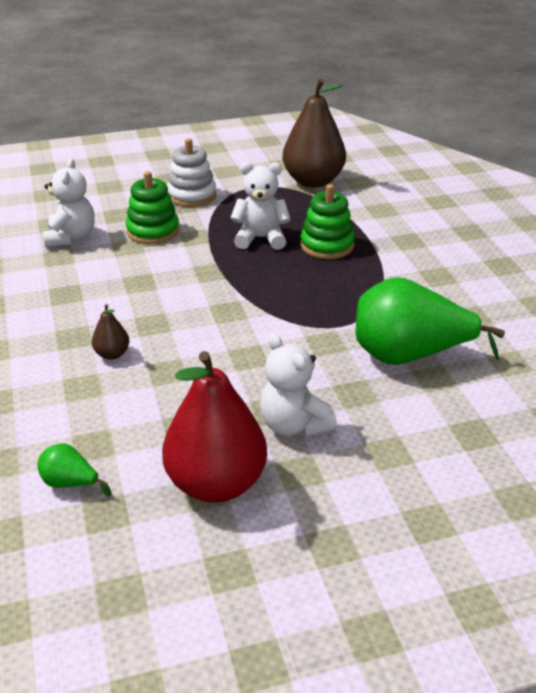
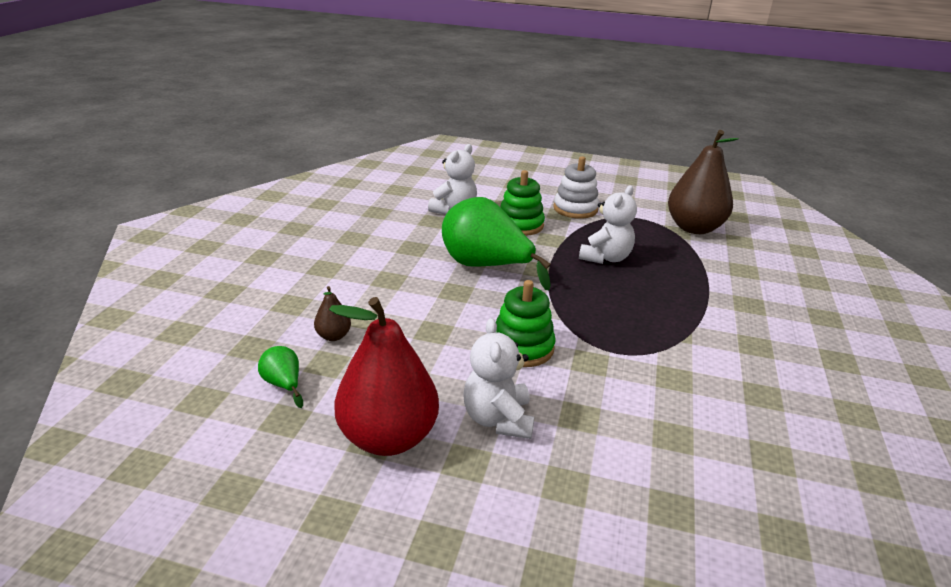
camera: 30 degrees right, 5 degrees down
brown pear [92,304,129,360] -> brown pear moved to [314,286,351,341]
white teddy bear [230,162,291,250] -> white teddy bear turned 90 degrees clockwise [579,185,637,264]
green stacking toy [300,184,355,259] -> green stacking toy moved to [496,280,555,367]
green pear [356,277,505,365] -> green pear moved to [442,197,551,290]

